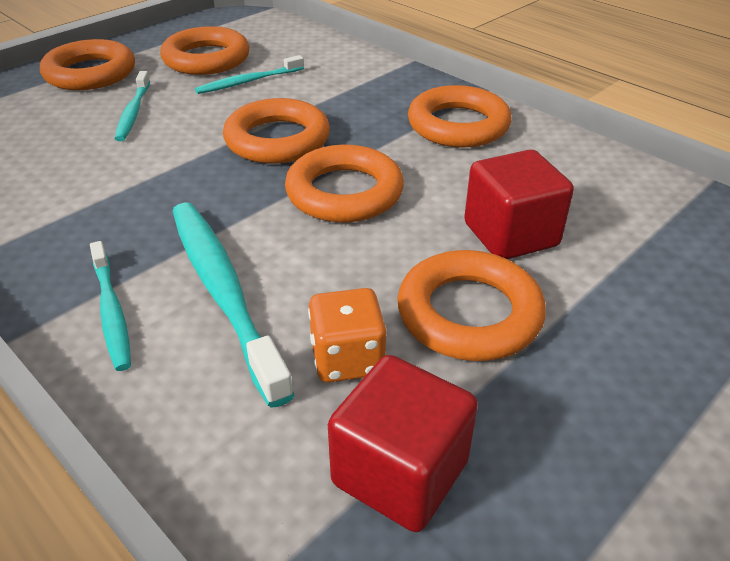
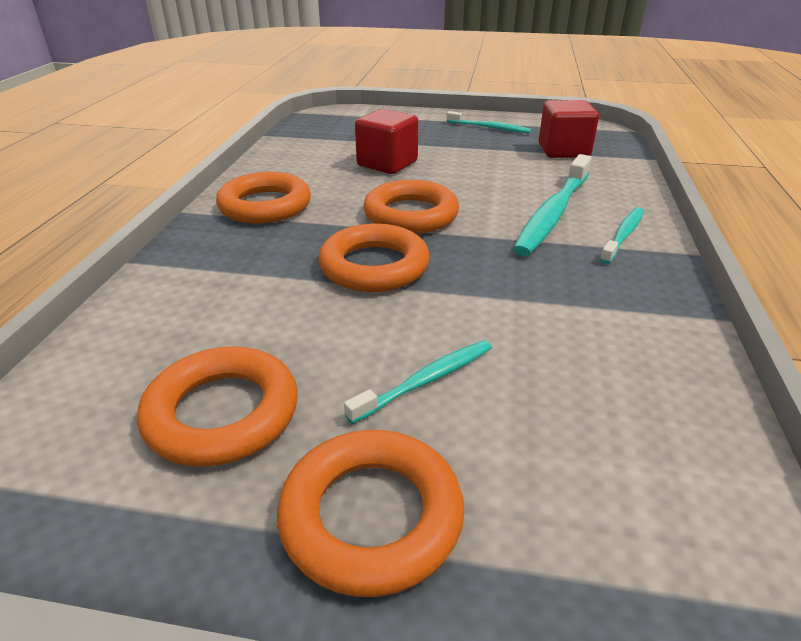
camera: 125 degrees left, 5 degrees down
turquoise toothbrush [195,55,304,94] -> turquoise toothbrush moved to [447,111,531,133]
orange dice [308,288,387,383] -> none
orange ring [397,250,546,361] -> none

